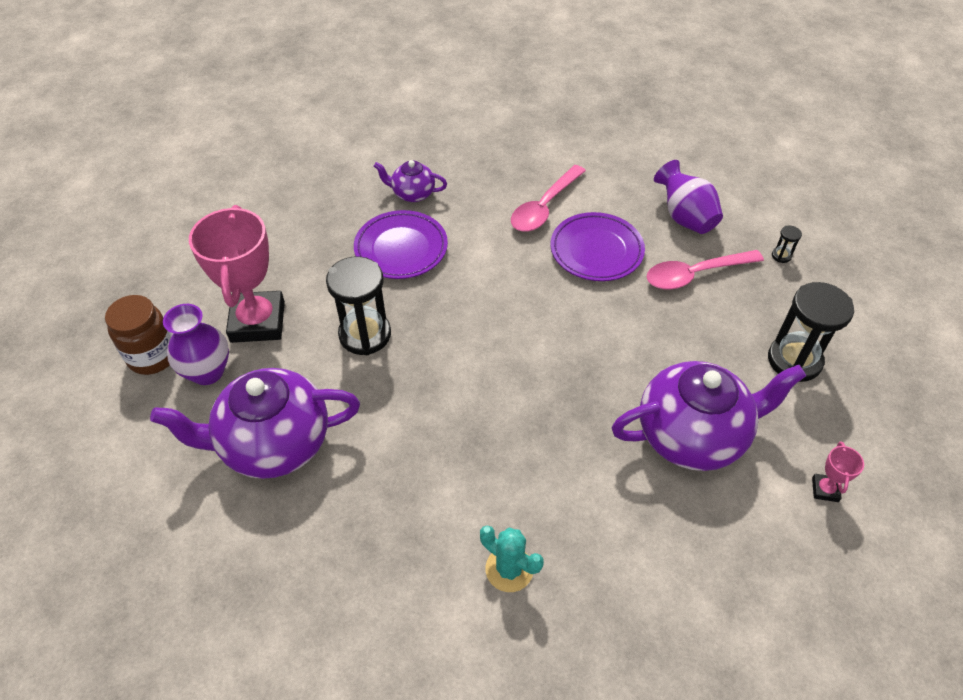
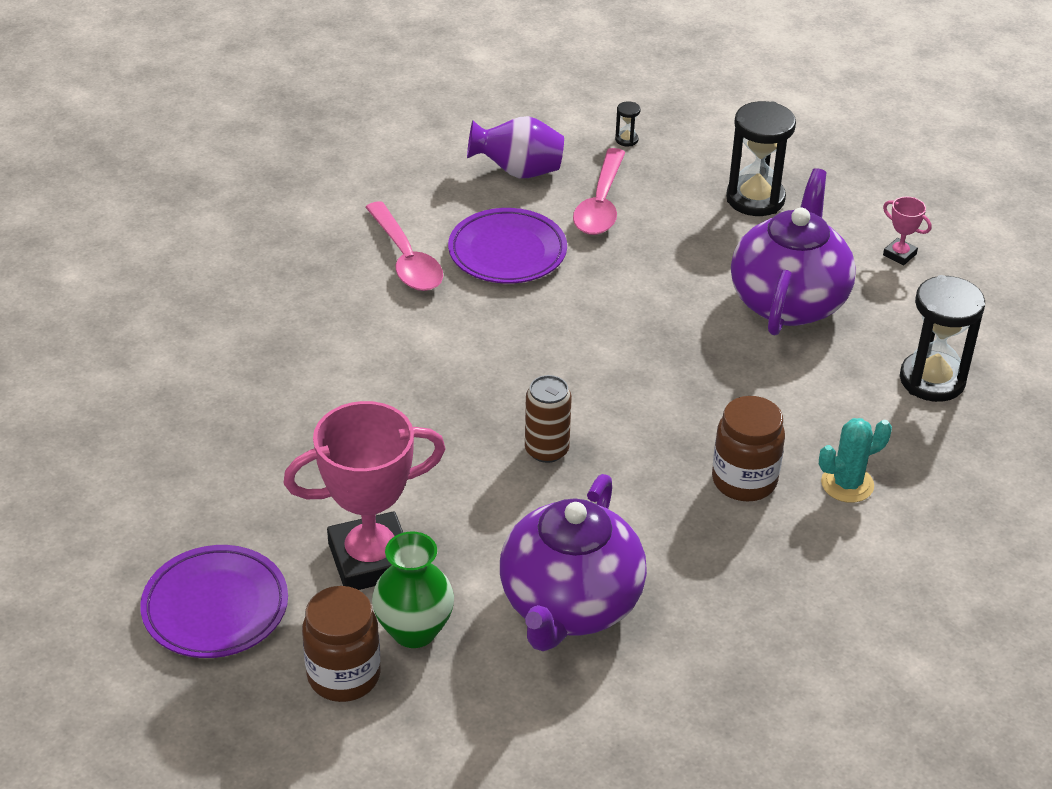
camera: 60 degrees left, 10 degrees down
purple vase [163,304,229,385] -> green vase [372,531,454,648]
pink trophy [189,205,285,343] -> pink trophy turned 45 degrees counterclockwise [283,401,446,590]
black hourglass [326,256,391,355] -> black hourglass moved to [900,275,985,402]
purple plate [354,210,448,279] -> purple plate moved to [140,545,288,658]
purple teapot [374,160,447,202] -> none
none -> brown can [525,375,572,463]
none -> brown jar [712,396,785,502]

